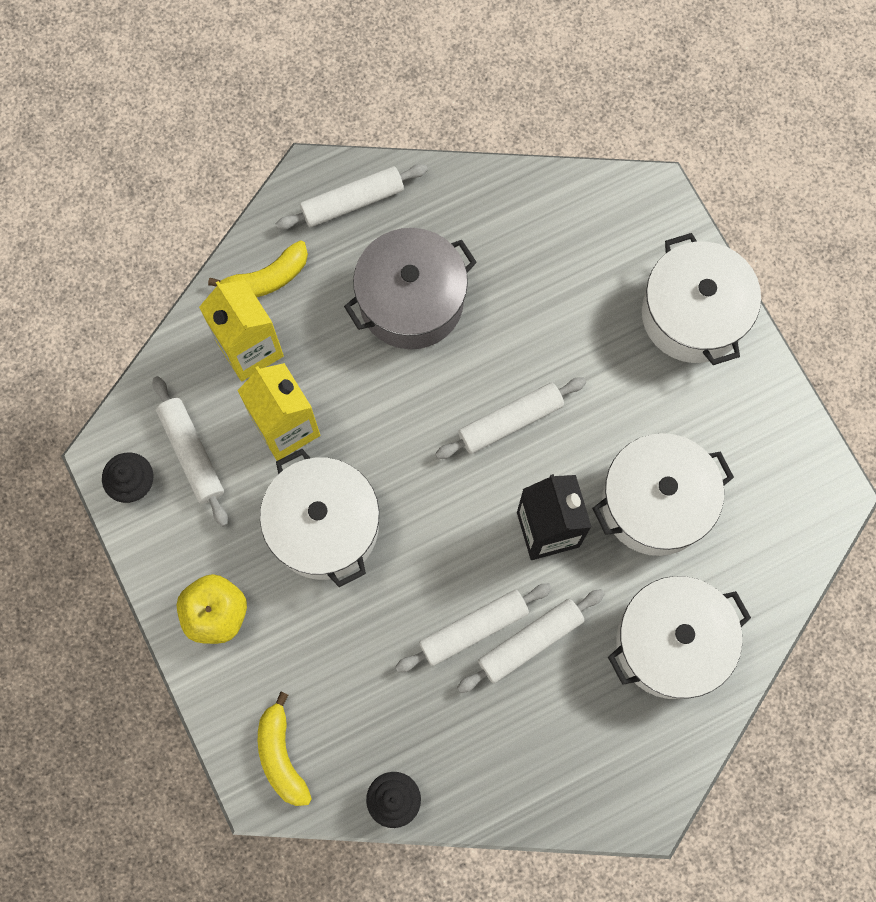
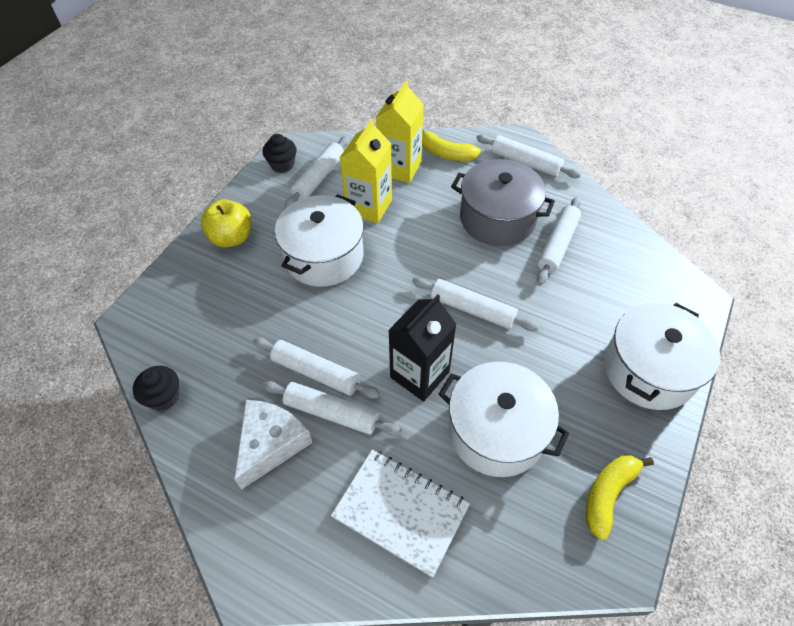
camera: 55 degrees right, 20 degrees down
yellow banana [258,691,312,806] -> yellow banana moved to [586,455,654,540]
white pot [608,576,751,699] -> white notebook [331,450,470,577]
none -> white cheese [234,400,312,490]
none -> white rolling pin [537,196,581,285]

